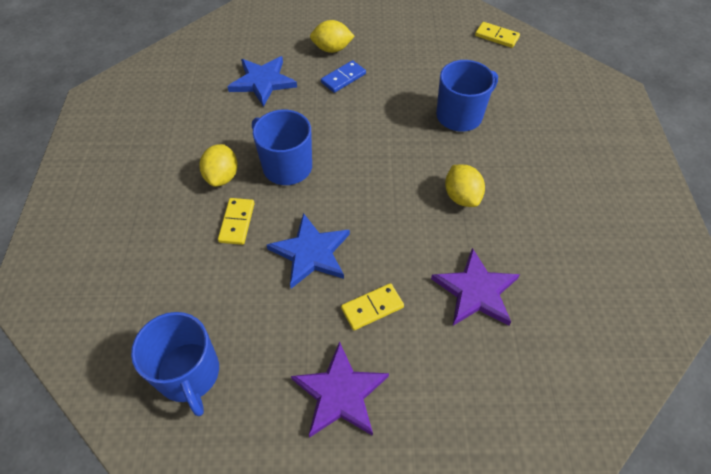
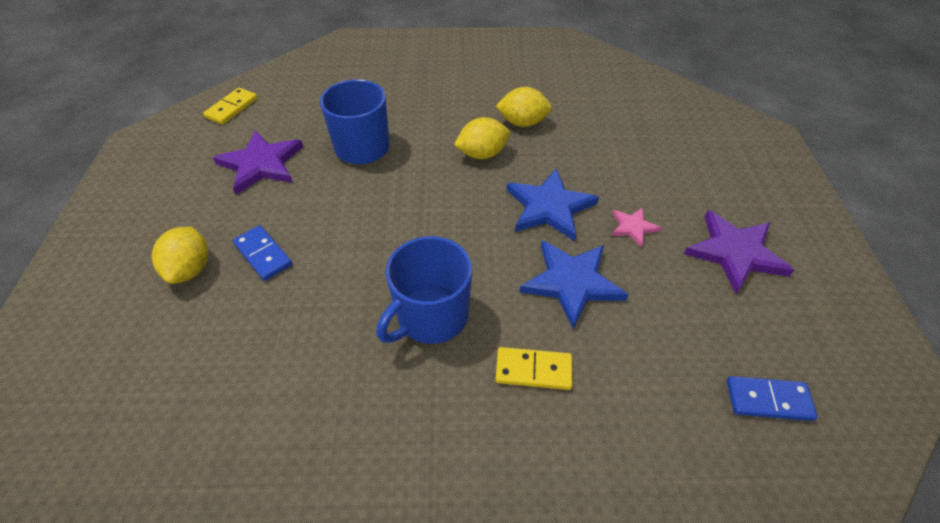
camera: 90 degrees left, 5 degrees down
blue mug [131,312,219,416] -> blue domino [727,376,818,421]
yellow lemon [199,144,238,187] -> yellow lemon moved to [496,87,552,127]
blue star [227,56,297,107] -> blue star moved to [507,168,599,241]
yellow domino [341,283,404,330] -> pink star [611,207,661,247]
purple star [431,248,520,326] -> purple star moved to [213,130,303,195]

